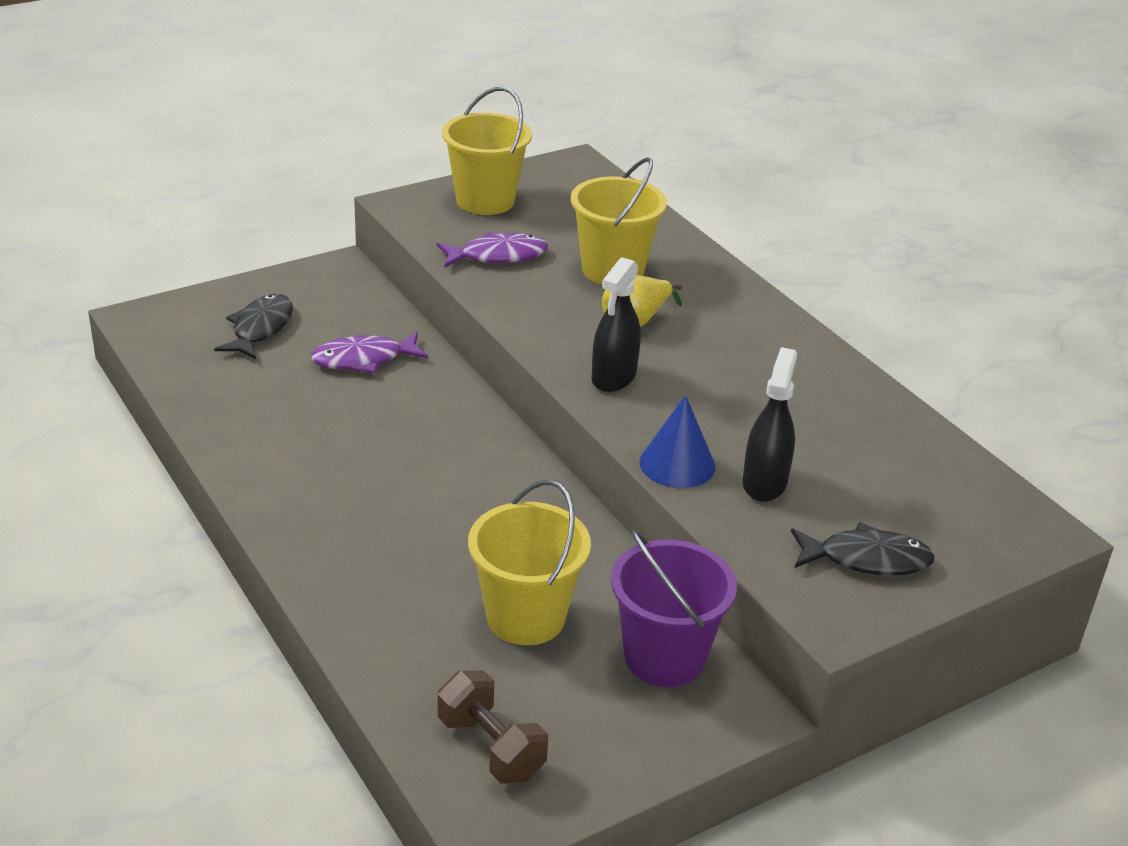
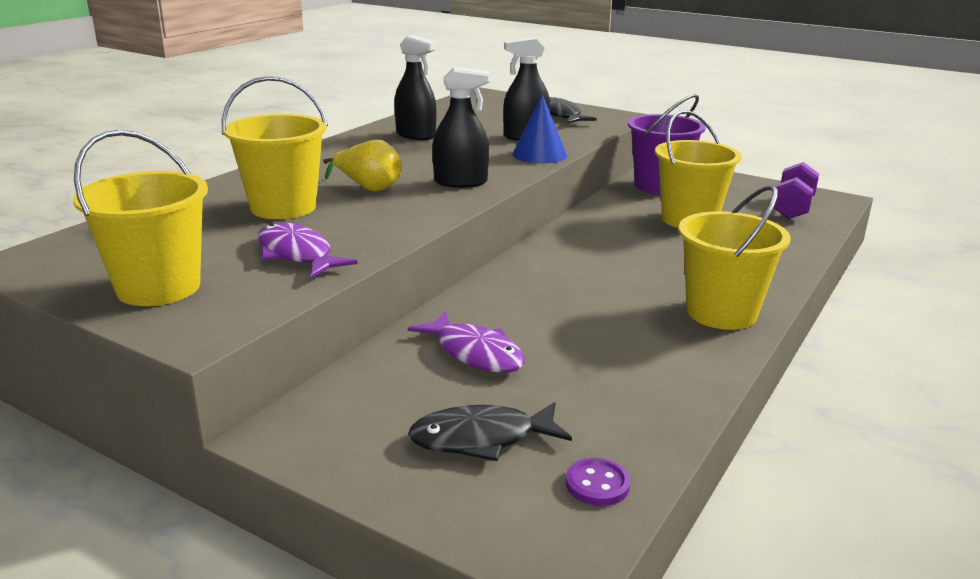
camera: 115 degrees left, 10 degrees down
brown dumbbell [438,670,548,783] -> purple dumbbell [774,162,819,219]
none -> black spray bottle [394,35,437,140]
none -> purple button [566,458,630,506]
none -> yellow bucket [679,185,791,330]

